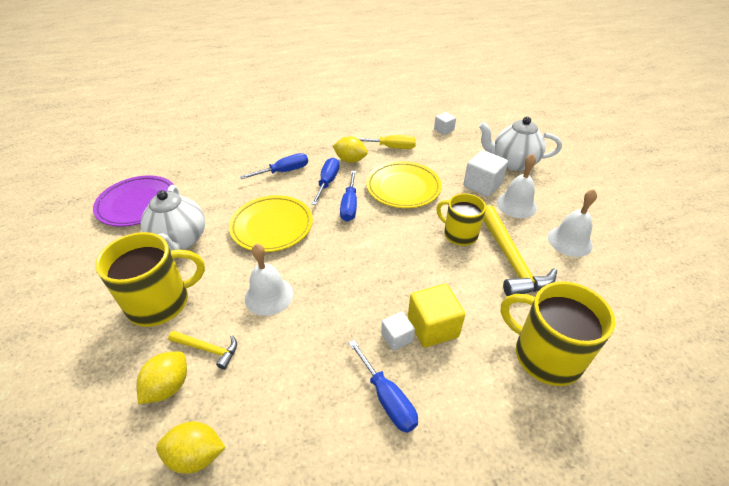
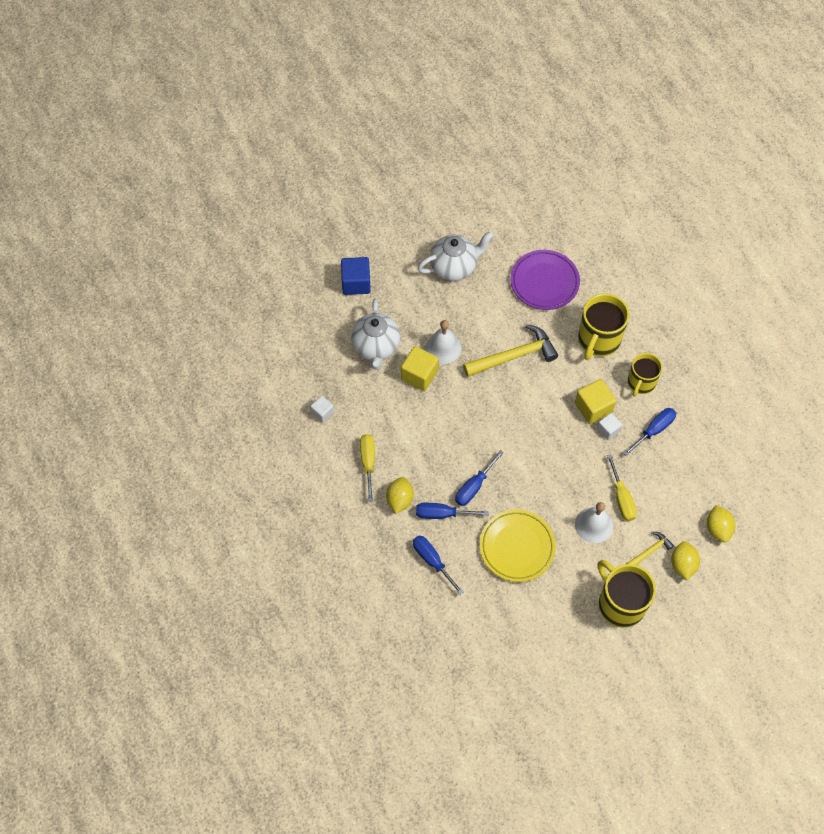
camera: 100 degrees left, 20 degrees up
purple plate [93,175,174,227] -> purple plate moved to [511,250,580,310]
yellow lemon [136,351,187,404] -> yellow lemon turned 75 degrees clockwise [671,541,700,580]
white teapot [141,185,205,251] -> white teapot moved to [418,231,494,281]
yellow hammer [168,331,237,370] -> yellow hammer turned 45 degrees clockwise [626,532,674,565]
blue screwdriver [340,171,357,221] -> blue screwdriver turned 135 degrees clockwise [455,450,504,506]
yellow plate [366,161,442,208] -> none
yellow mug [436,193,486,246] -> yellow mug moved to [628,353,662,397]
white cube [463,150,508,197] -> yellow cube [401,346,439,391]
white bell [548,189,597,257] -> none
none -> blue cube [341,257,371,295]
none -> yellow screwdriver [607,454,637,521]

